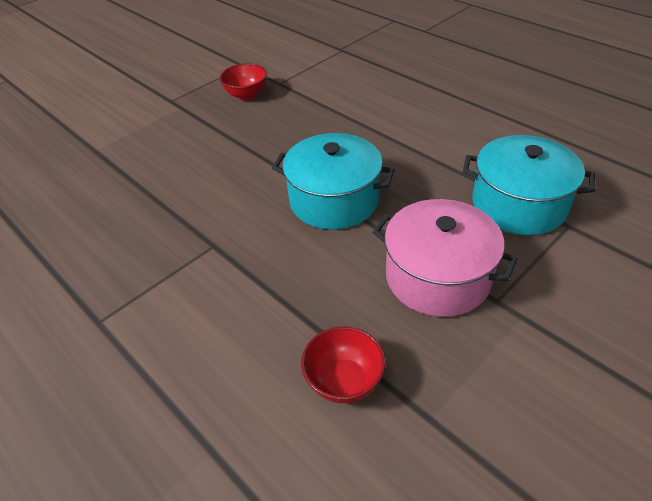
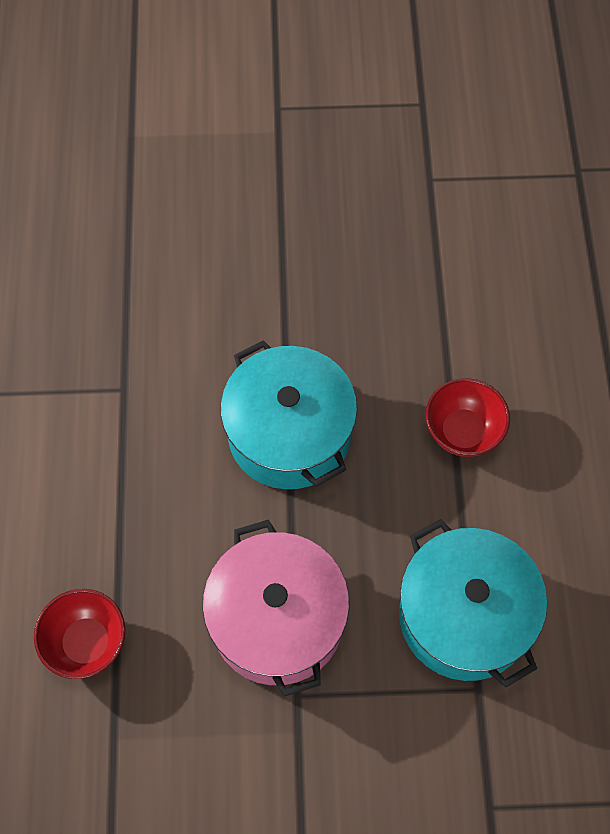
camera: 40 degrees right, 20 degrees up
red bowl [219,63,267,101] -> red bowl moved to [426,378,510,457]

